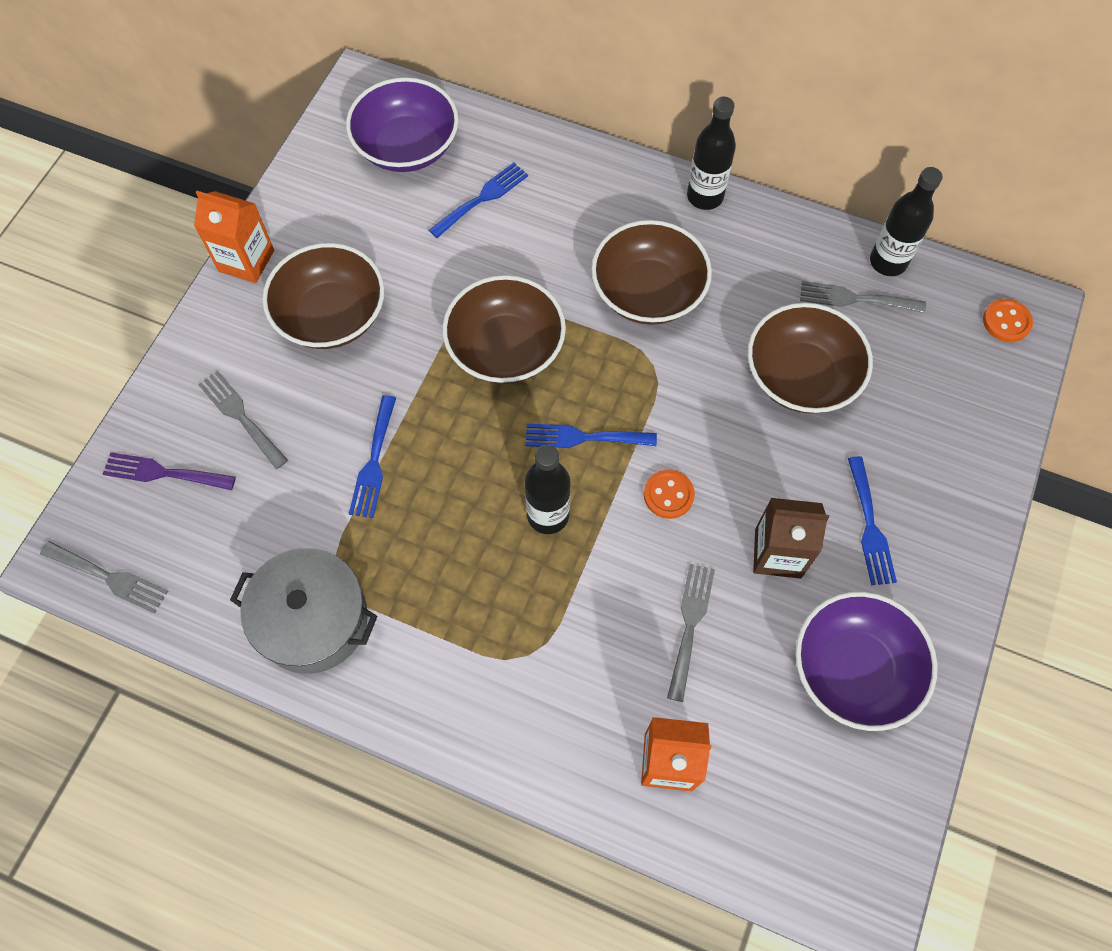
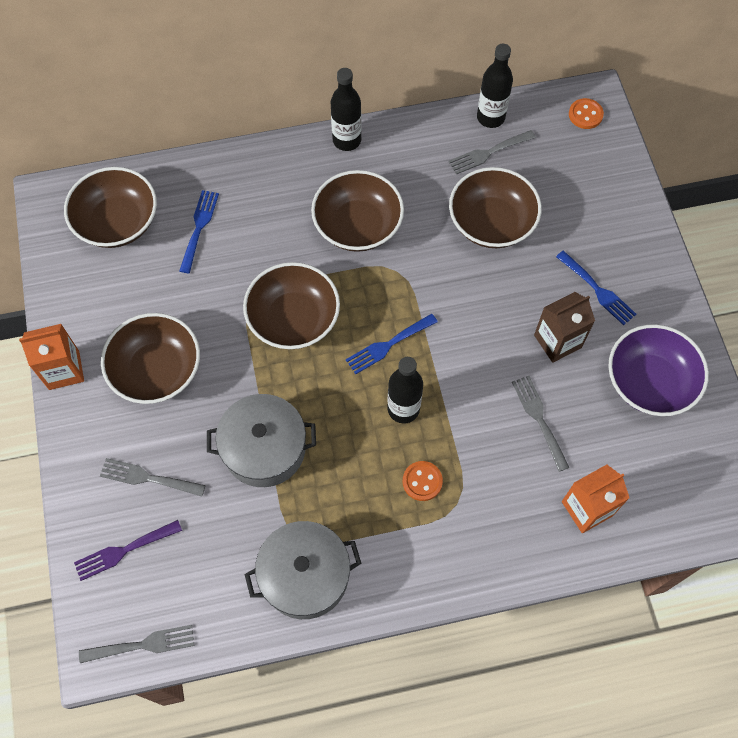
camera: 35 degrees left, 0 degrees up
purple bowl [346,78,459,172] -> brown bowl [64,167,157,248]
blue fork [349,395,396,518] -> grey pot [207,394,316,487]
orange button [644,470,695,519] -> orange button moved to [403,461,443,501]

